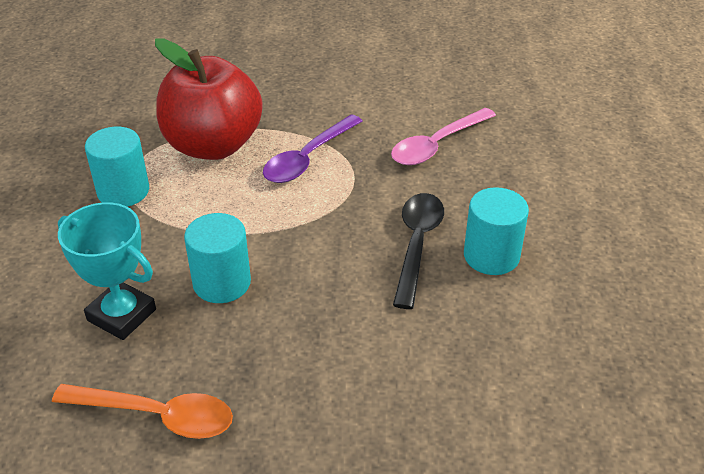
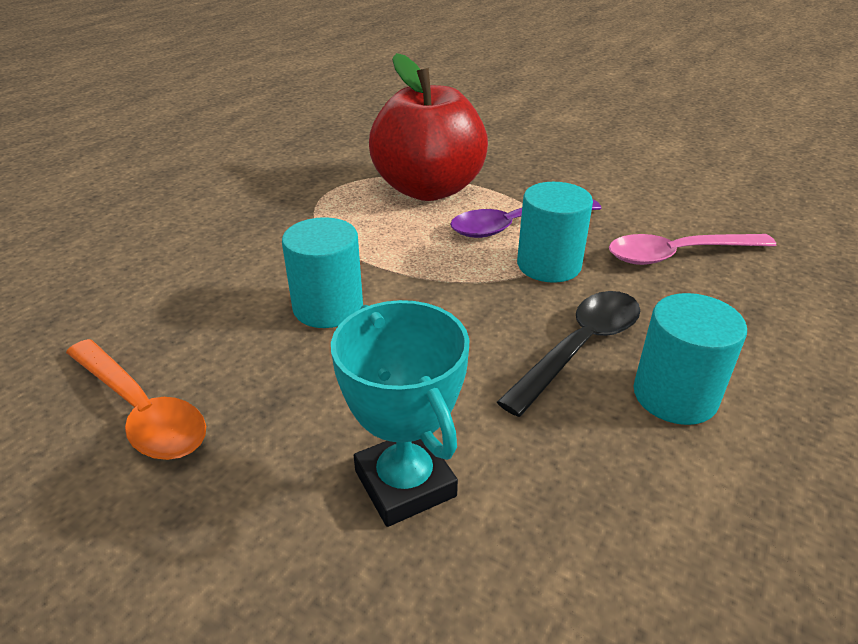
camera: 30 degrees right, 5 degrees down
turquoise trophy [58,202,156,340] -> turquoise trophy moved to [331,300,469,527]
turquoise cylinder [85,127,149,207] -> turquoise cylinder moved to [517,182,593,283]

